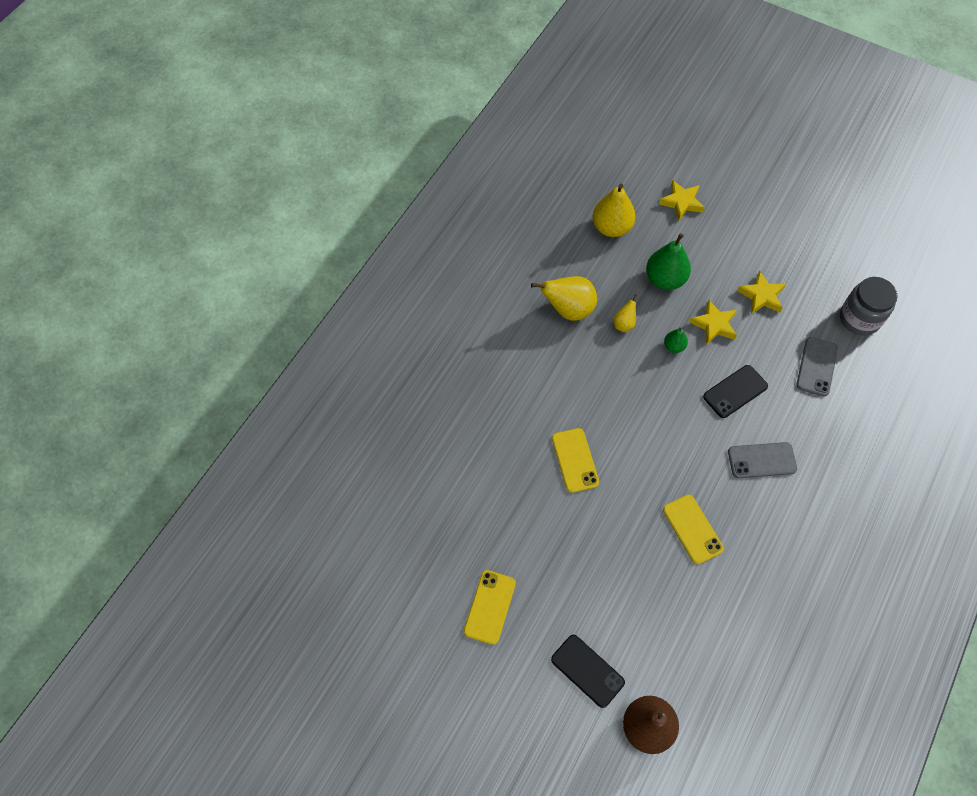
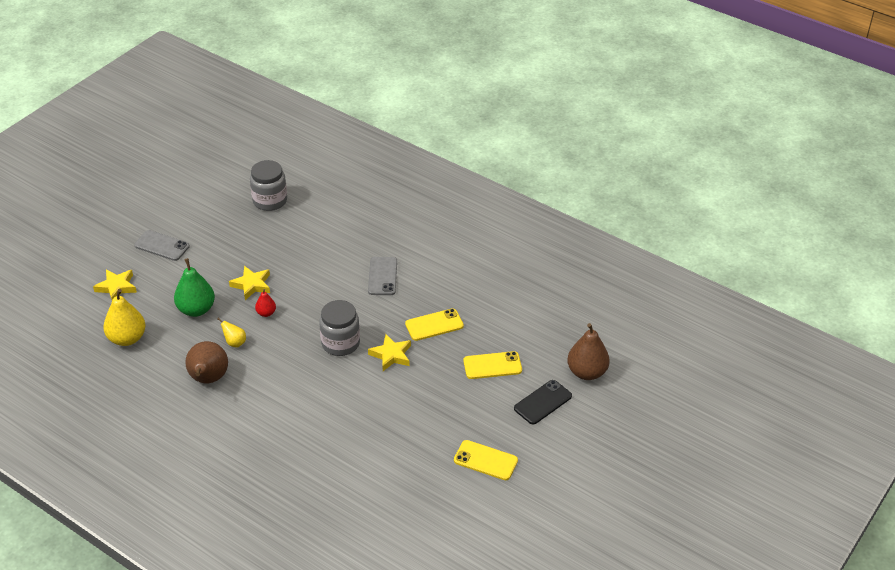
camera: 85 degrees left, 20 degrees down
yellow pear [531,276,597,321] -> brown pear [185,341,228,383]
yellow phone [552,428,599,493] -> yellow phone moved to [463,351,522,379]
green pear [664,327,688,353] -> red pear [255,289,276,317]
black phone [703,365,768,418] -> none
yellow star [737,271,786,314] -> yellow star moved to [368,334,411,371]
grey phone [796,337,838,397] -> grey phone moved to [134,230,190,261]
none -> grey jar [319,300,360,356]

